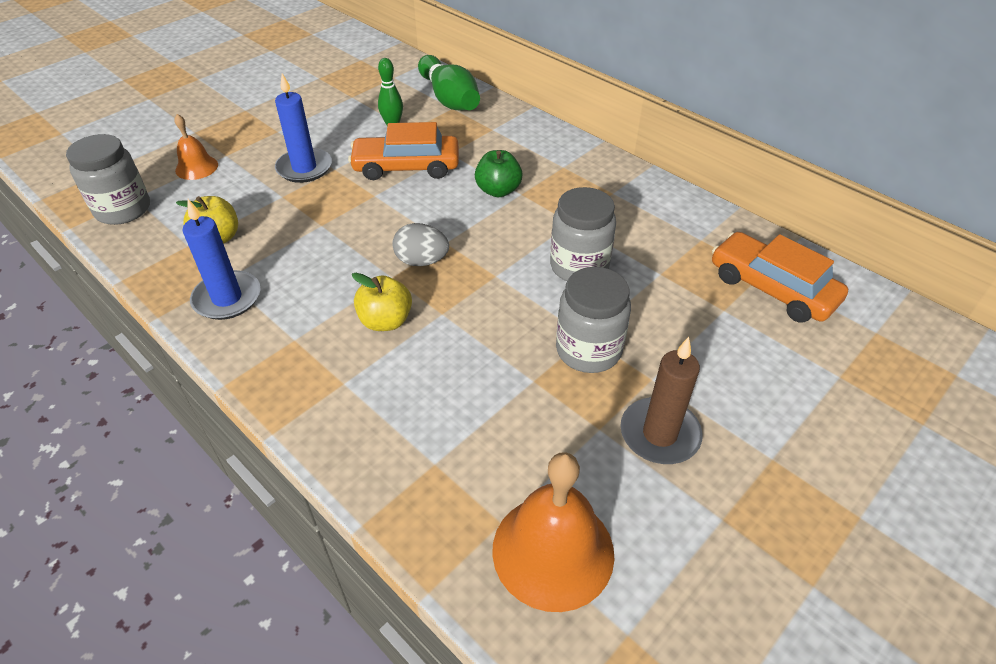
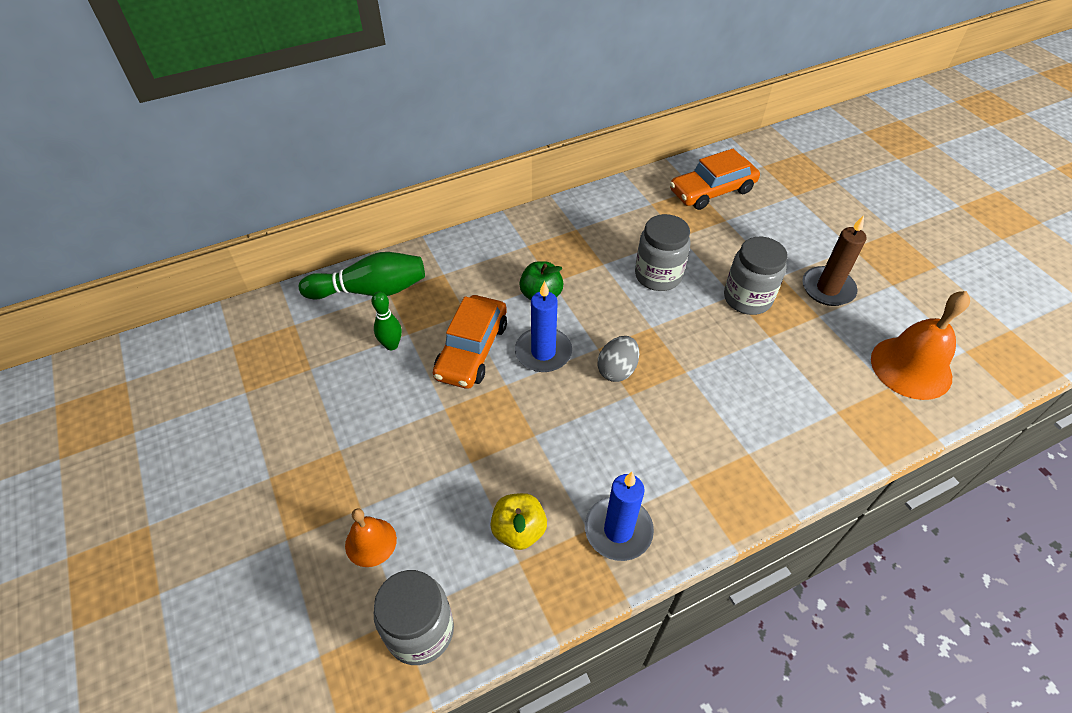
camera: 70 degrees left, 5 degrees up
blue candle [275,73,332,183] -> blue candle moved to [515,281,572,372]
yellow apple [352,273,412,331] -> none

